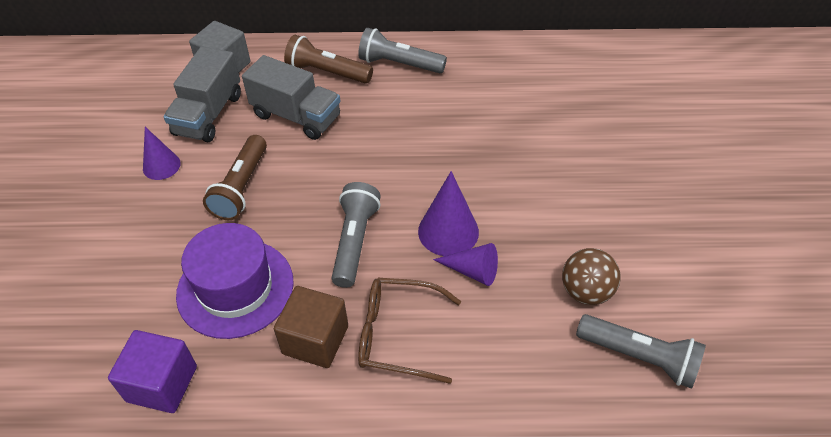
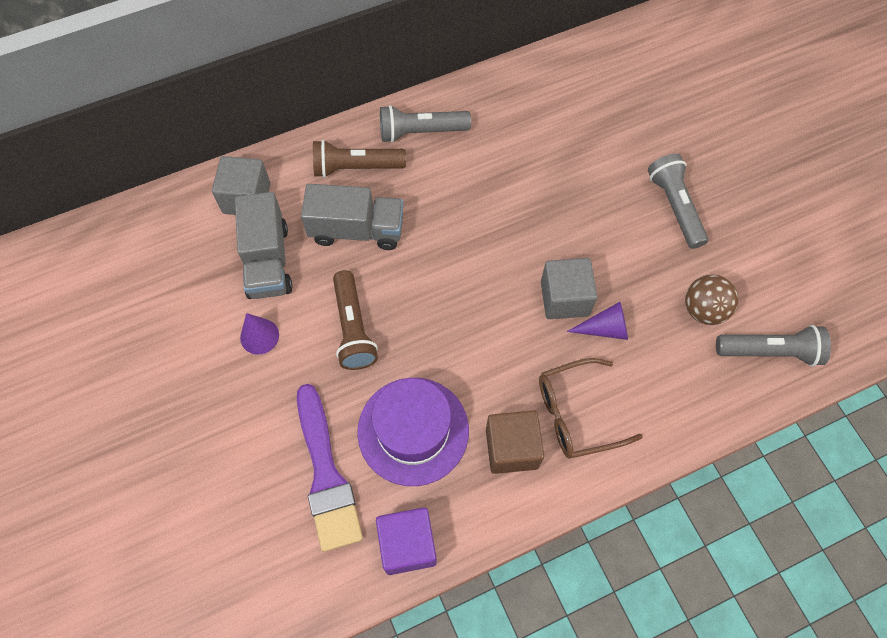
camera: 25 degrees left, 15 degrees up
grey flashlight [332,182,381,288] -> grey flashlight moved to [648,153,708,249]
purple cone [418,171,479,256] -> grey cube [541,258,598,319]
none -> purple brush [297,384,363,552]

